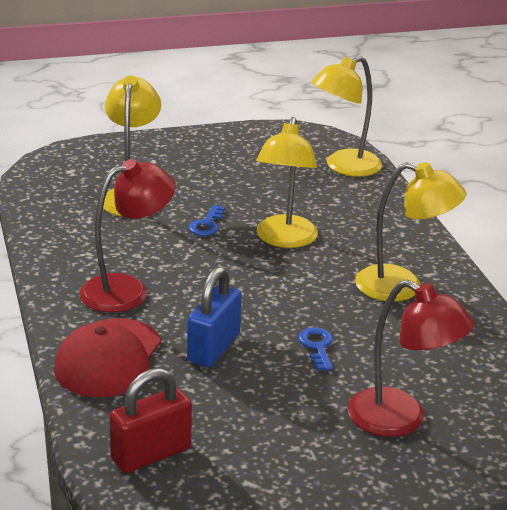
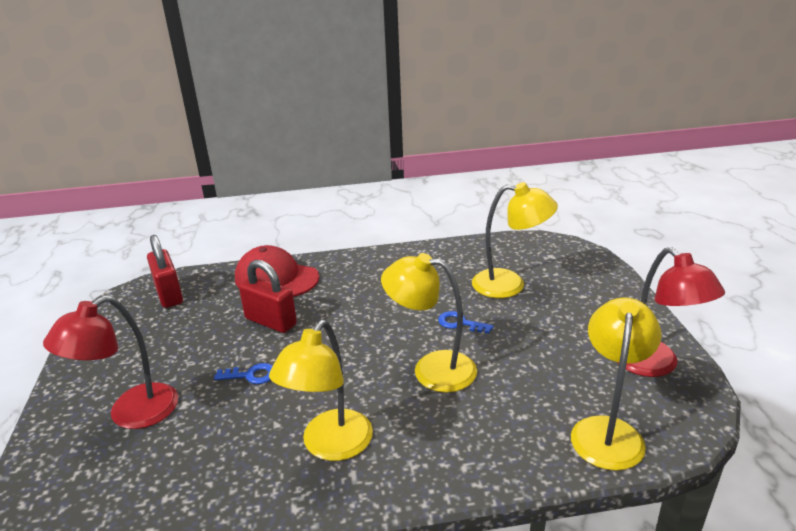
camera: 100 degrees right, 0 degrees up
red lamp [79,159,176,312] -> red lamp moved to [617,247,725,377]
blue padlock [187,267,242,367] -> red padlock [239,260,297,333]
yellow lamp [311,56,382,177] -> yellow lamp turned 45 degrees clockwise [571,298,662,471]

